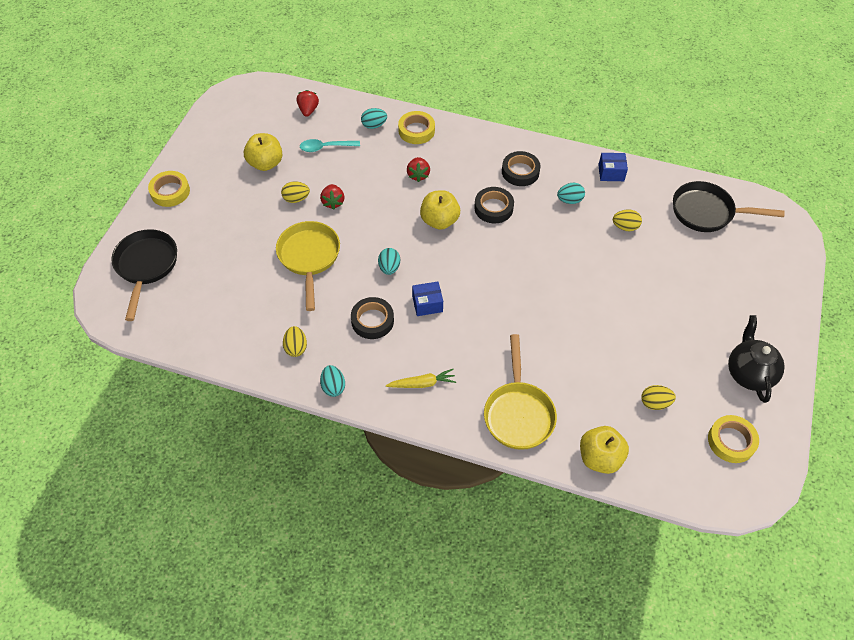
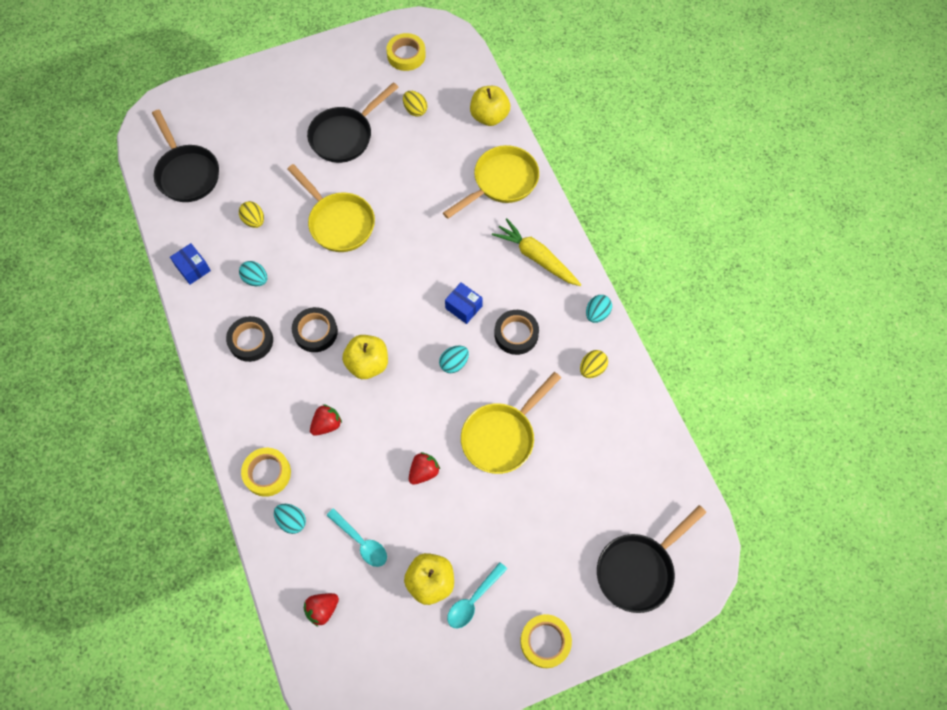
camera: 130 degrees left, 10 degrees up
yellow egg [281,181,310,203] -> none
yellow carrot [386,369,456,388] -> yellow carrot [492,218,581,286], size x1.56
black teapot [728,315,785,403] -> none
none -> yellow pan [287,164,375,252]
none -> black pan [307,82,399,163]
none -> turquoise spoon [447,562,507,628]

